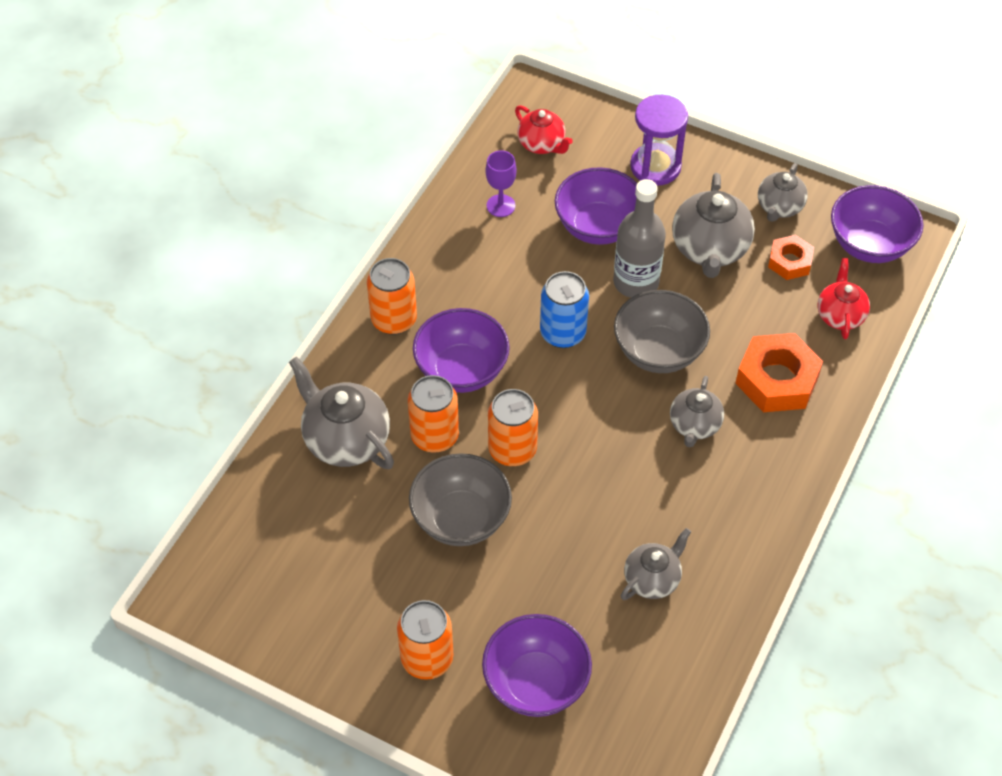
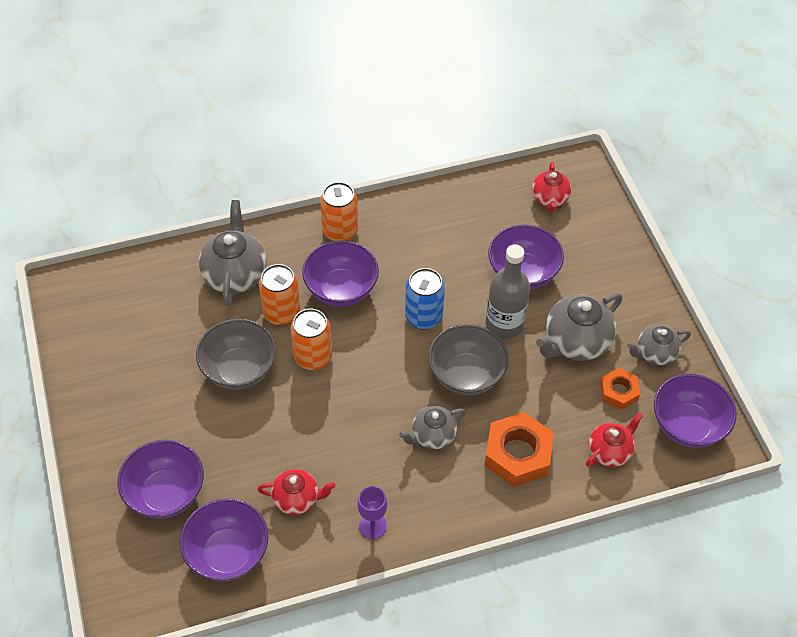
camera: 45 degrees right, 0 degrees up
orange can [397,600,453,680] -> none
purple goblet [485,150,517,217] -> purple goblet moved to [357,486,387,539]
grey teapot [621,528,691,600] -> red teapot [257,469,335,515]
purple hourglass [630,95,688,186] -> none
none -> purple bowl [180,498,268,582]

